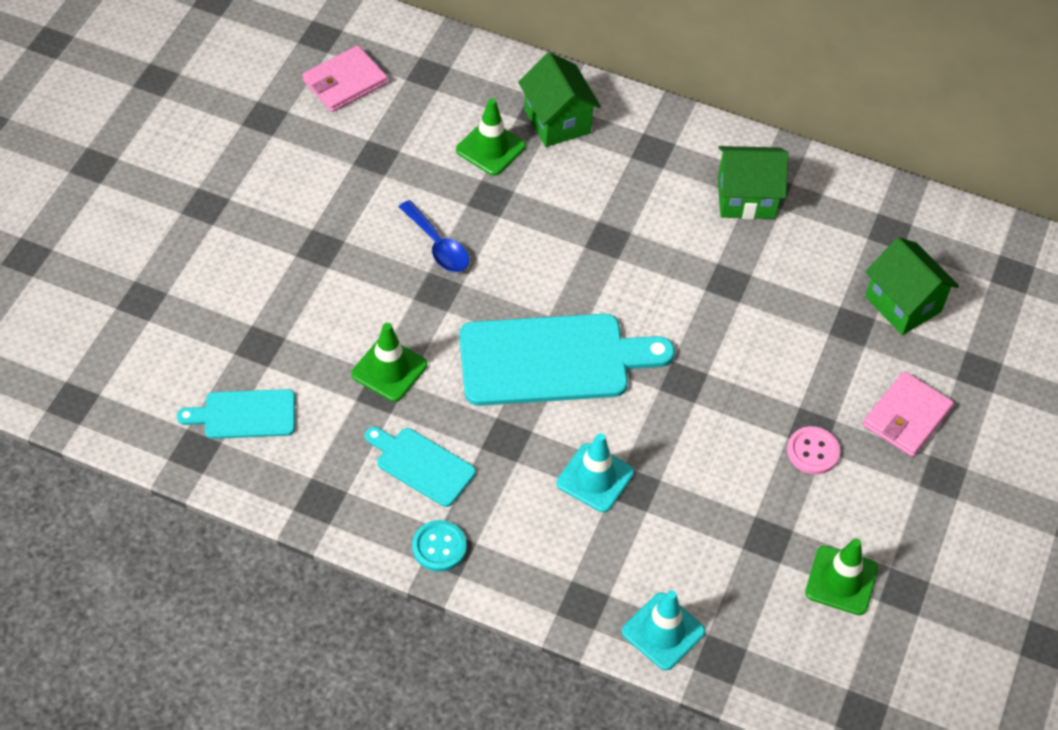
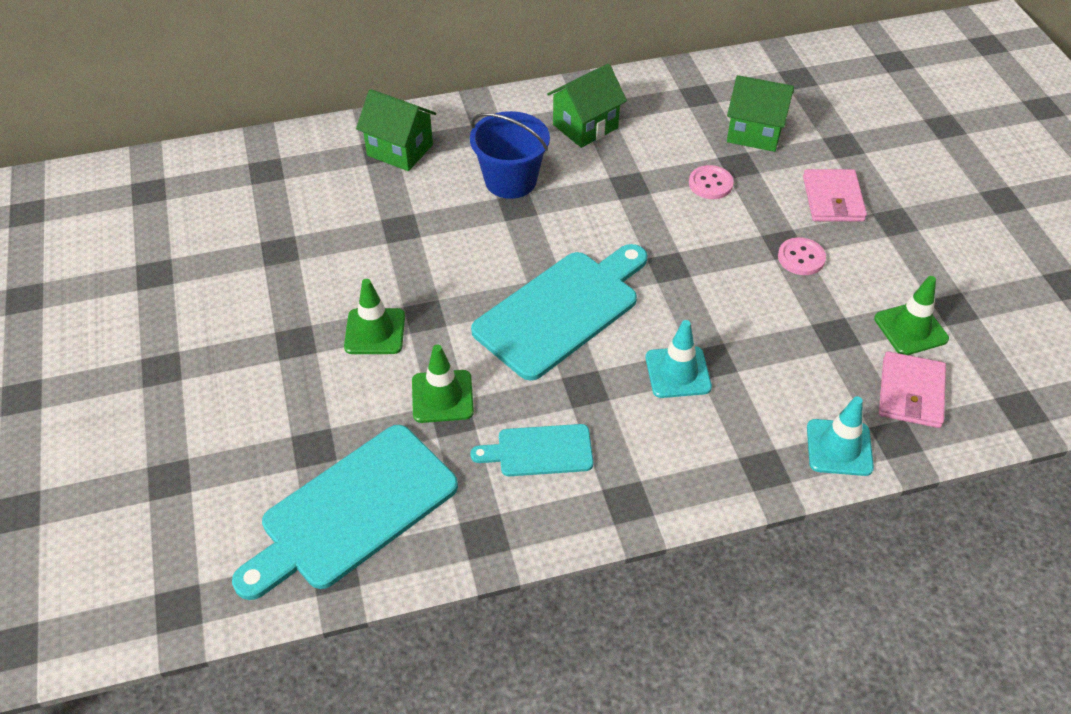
camera: 35 degrees left, 5 degrees down
turquoise cutting board [177,389,295,439] -> turquoise cutting board [232,425,458,600], size x1.87
pink wallet [302,45,388,112] -> pink wallet moved to [879,351,946,428]
blue spoon [399,200,469,272] -> none
turquoise button [412,520,467,572] -> none
green traffic cone [456,98,526,176] -> green traffic cone moved to [344,279,405,354]
none -> blue bucket [470,111,550,199]
none -> pink button [689,165,734,199]

